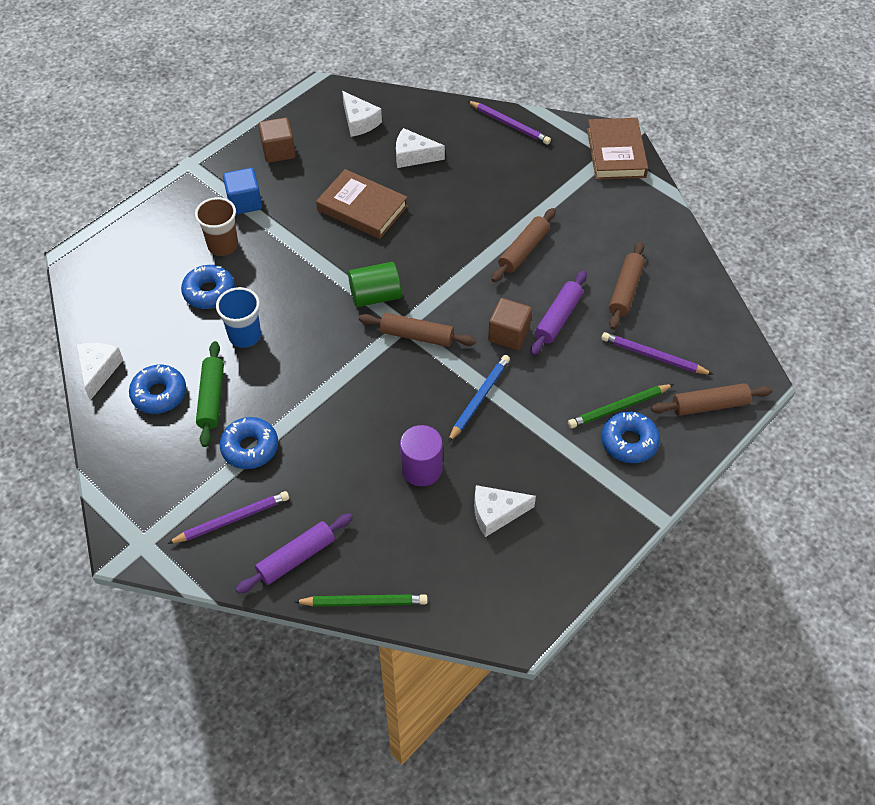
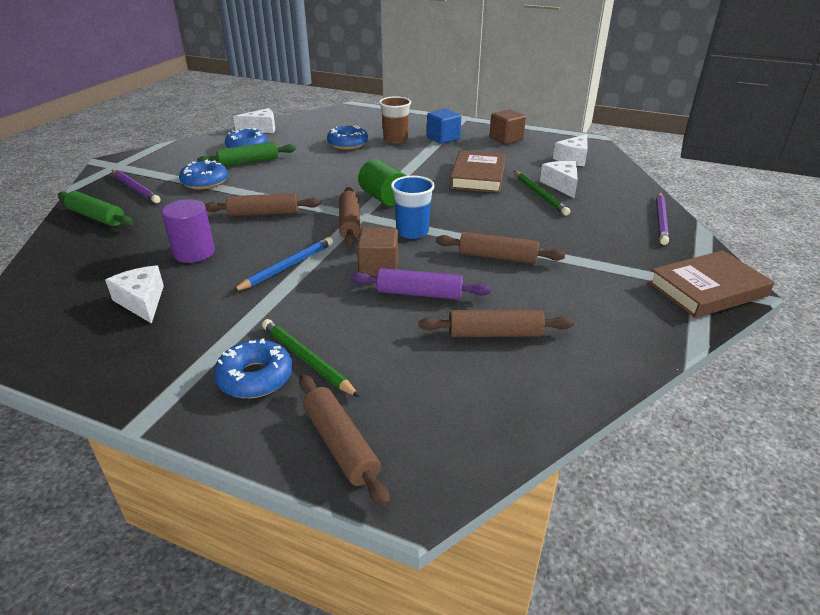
camera: 70 degrees right, 20 degrees down
blue cup [216,287,261,348] -> blue cup moved to [391,176,435,239]
purple rolling pin [236,513,353,594] -> green rolling pin [57,191,133,226]
green pencil [294,594,428,607] -> green pencil moved to [514,171,570,216]
blue pencil [448,355,510,442] -> blue pencil turned 60 degrees counterclockwise [232,237,333,292]
purple pencil [602,332,714,375] -> none
none -> brown rolling pin [205,193,320,216]

